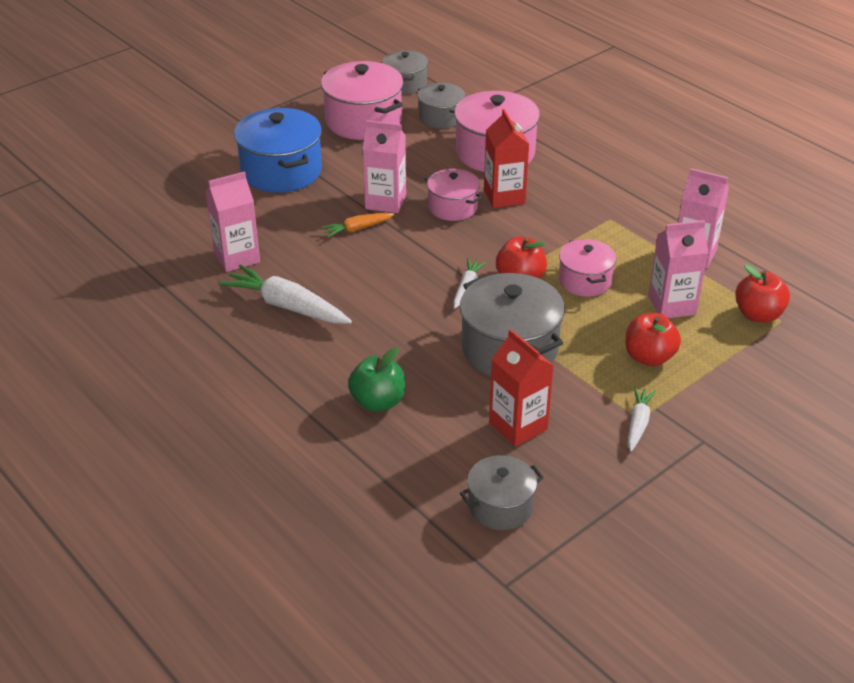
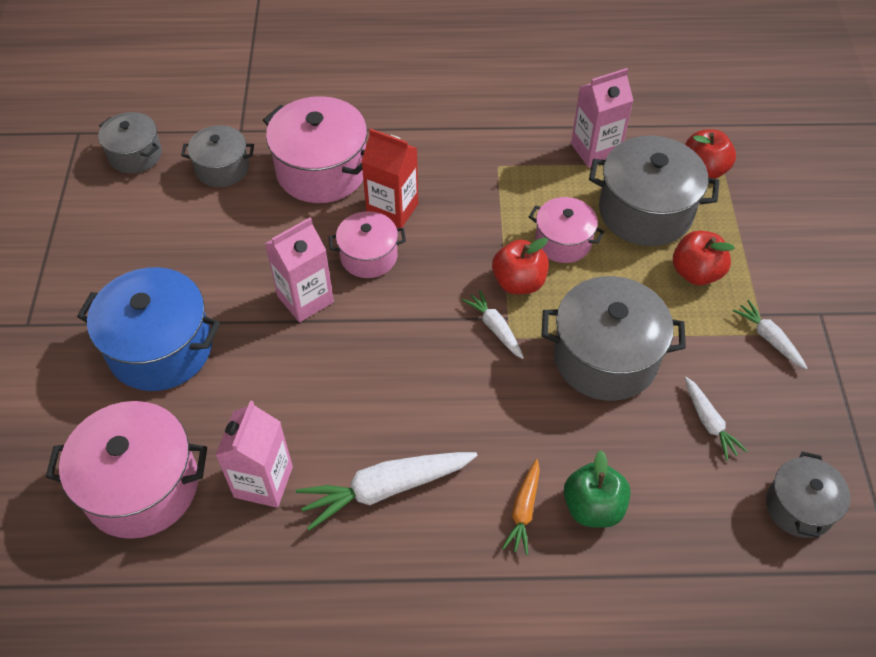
camera: 50 degrees left, 15 degrees up
pink pot [321,61,403,140] -> pink pot moved to [46,401,207,539]
orange carrot [321,213,395,238] -> orange carrot moved to [502,459,540,555]
red carton [489,329,554,447] -> white carrot [685,377,747,460]
pink carton [648,220,708,318] -> grey pot [589,135,719,246]

